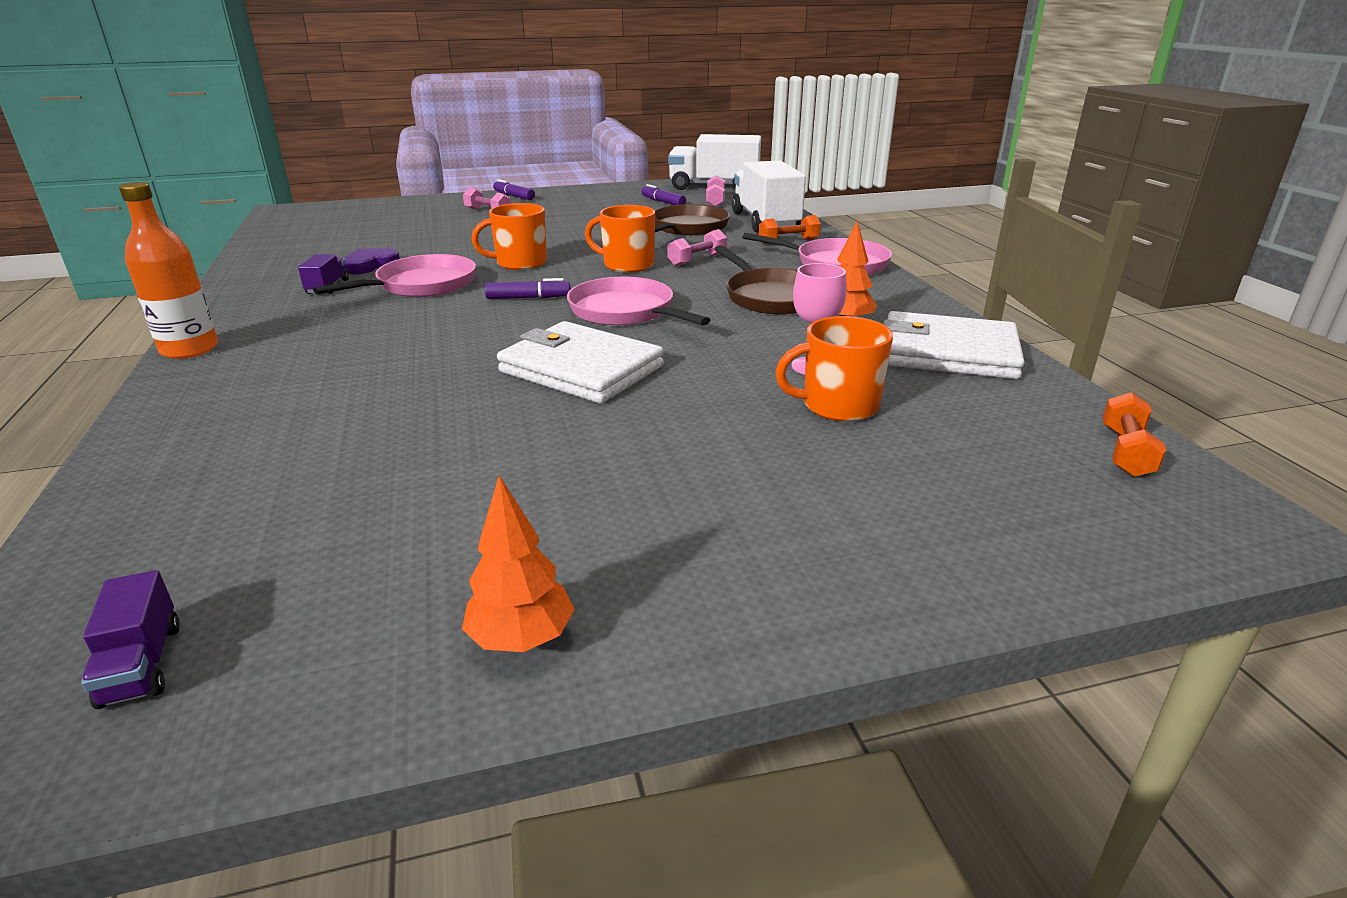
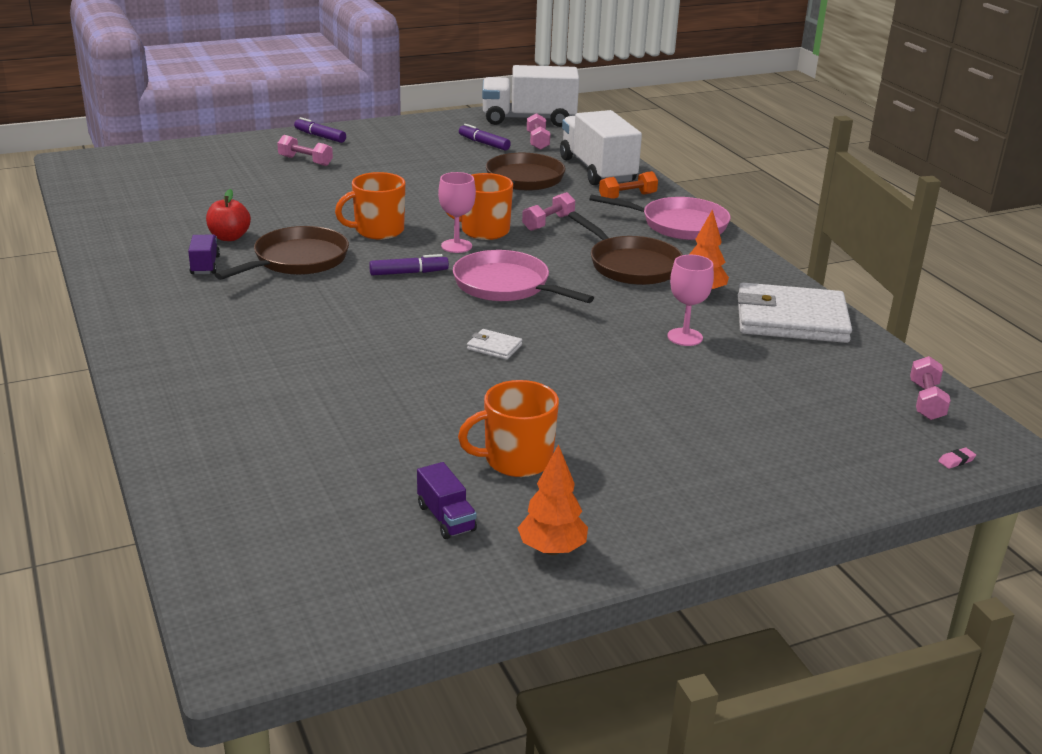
camera: 10 degrees left, 0 degrees up
purple truck [81,570,180,709] -> purple truck moved to [417,462,477,539]
orange bottle [119,182,218,359] -> none
pink pan [313,254,476,297] -> brown pan [215,226,349,280]
purple heart [344,248,400,274] -> red apple [206,189,251,241]
white wallet [497,321,664,403] -> white wallet [467,329,522,360], size x0.40
orange mug [775,316,893,422] -> orange mug moved to [458,380,559,477]
orange dumbbell [1102,392,1166,477] -> pink dumbbell [910,356,951,420]
none -> pink goblet [438,172,476,253]
none -> pink eraser [938,447,976,469]

